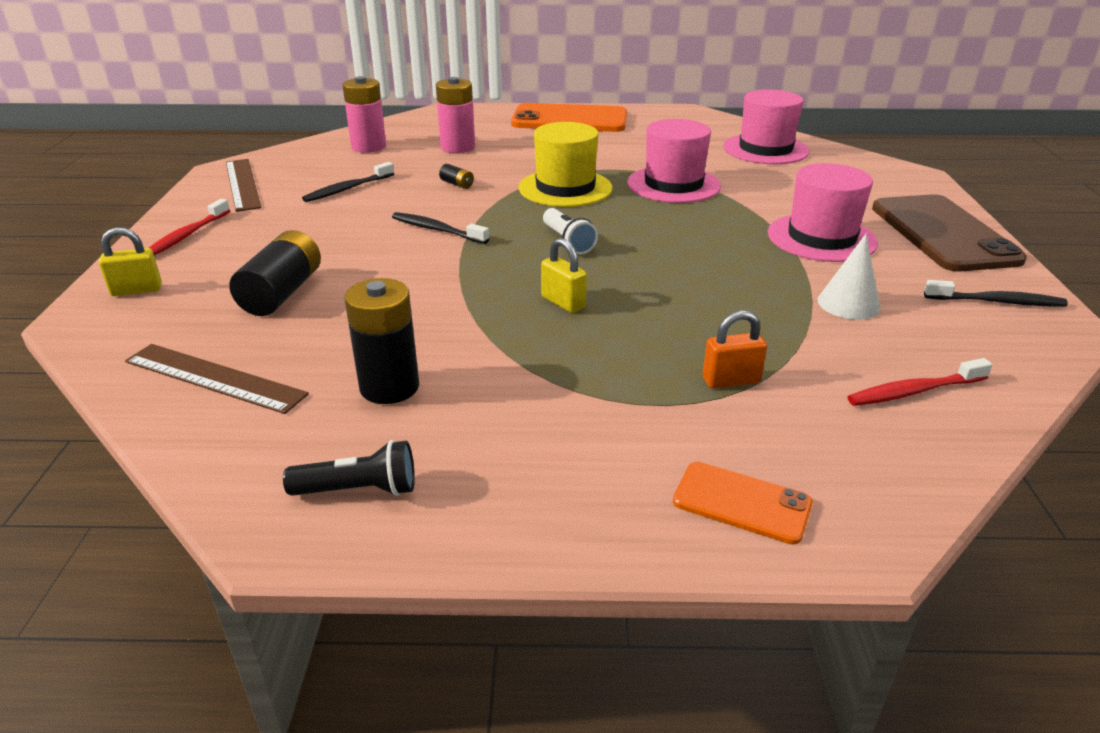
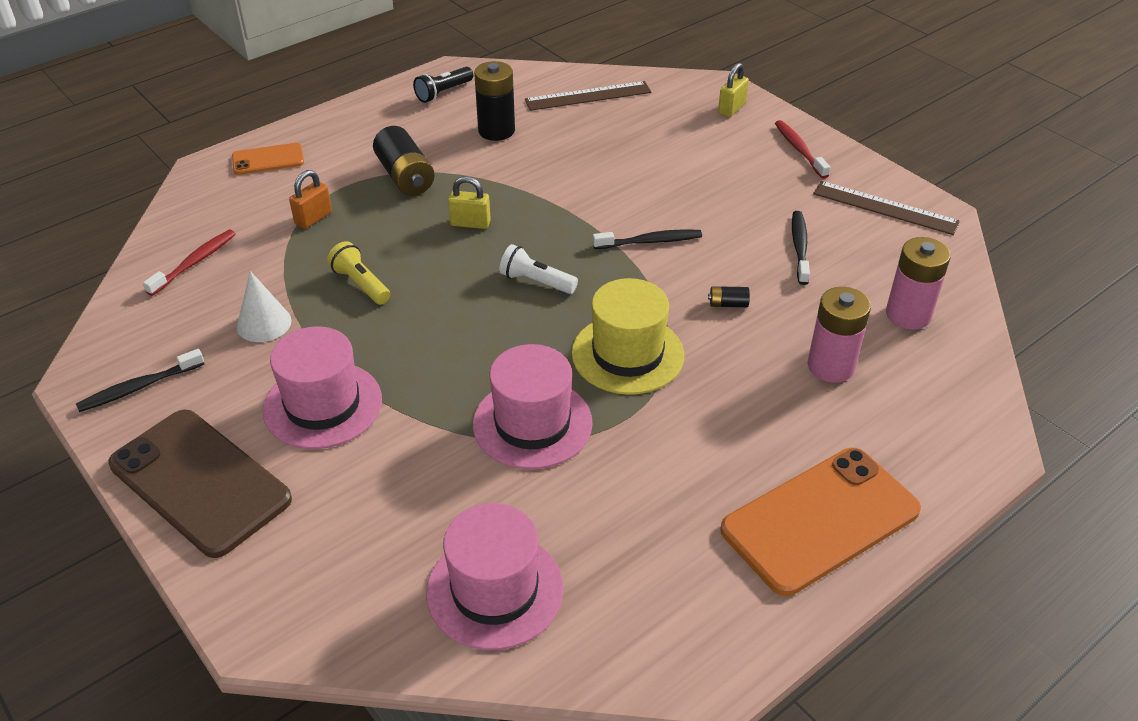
camera: 140 degrees right, 10 degrees up
black battery [229,230,321,316] -> black battery moved to [373,126,435,196]
none -> yellow flashlight [327,241,390,304]

